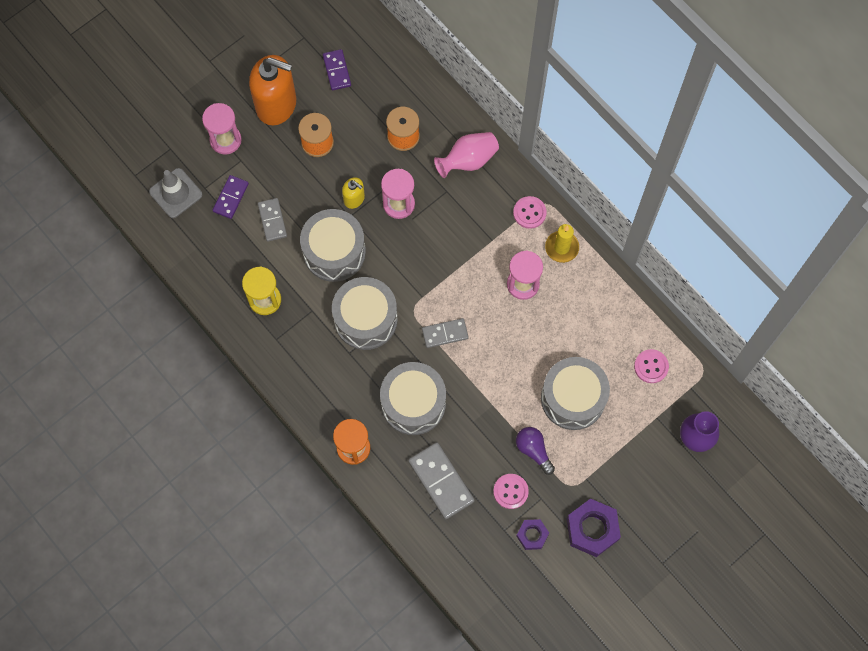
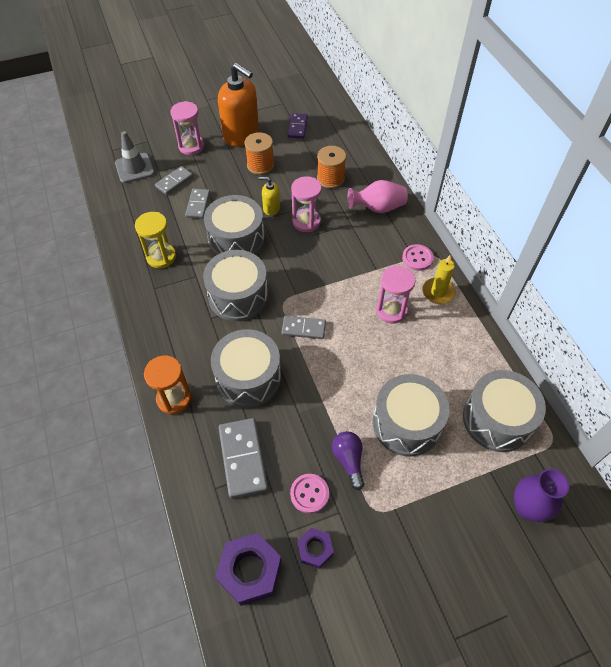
camera: 20 degrees right, 15 degrees down
purple domino [213,175,249,219] -> grey domino [155,166,193,195]
yellow soap dispenser [342,177,365,209] -> yellow soap dispenser turned 135 degrees clockwise [259,177,280,216]
purple nut [567,498,621,557] -> purple nut moved to [215,533,282,606]
pink button [634,349,669,383] -> grey drum [463,370,546,452]

